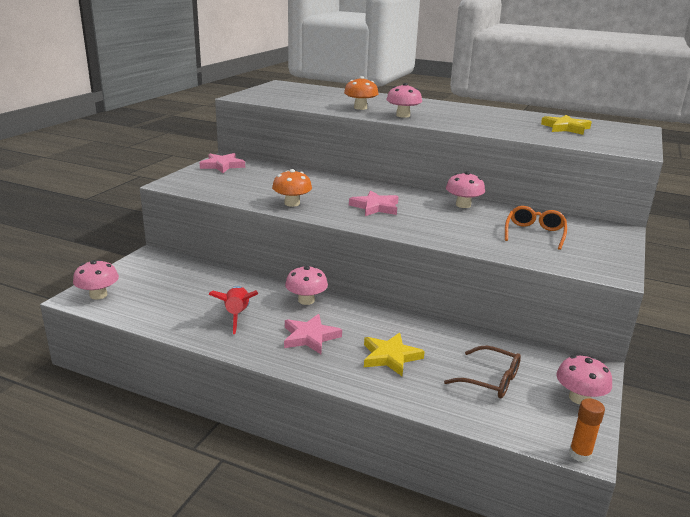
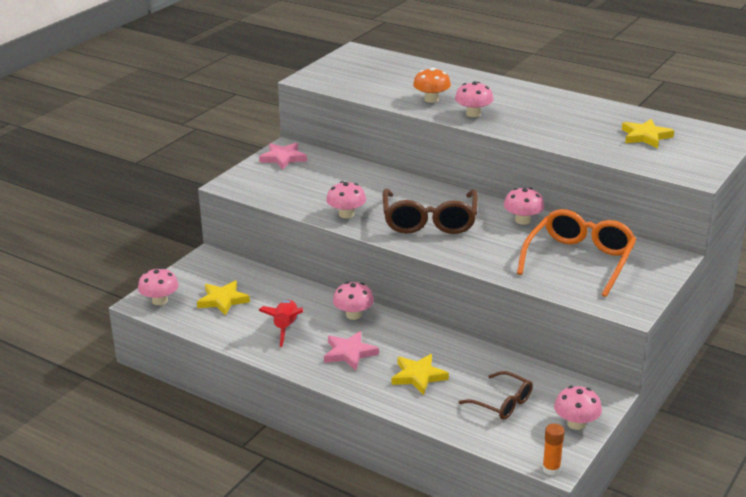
camera: 10 degrees right, 5 degrees up
orange mushroom [272,169,312,207] -> pink mushroom [326,181,366,218]
pink star [349,190,399,216] -> brown glasses [383,189,478,234]
orange glasses [505,206,567,250] -> orange glasses [517,209,636,297], size x1.74
none -> yellow star [197,281,250,316]

